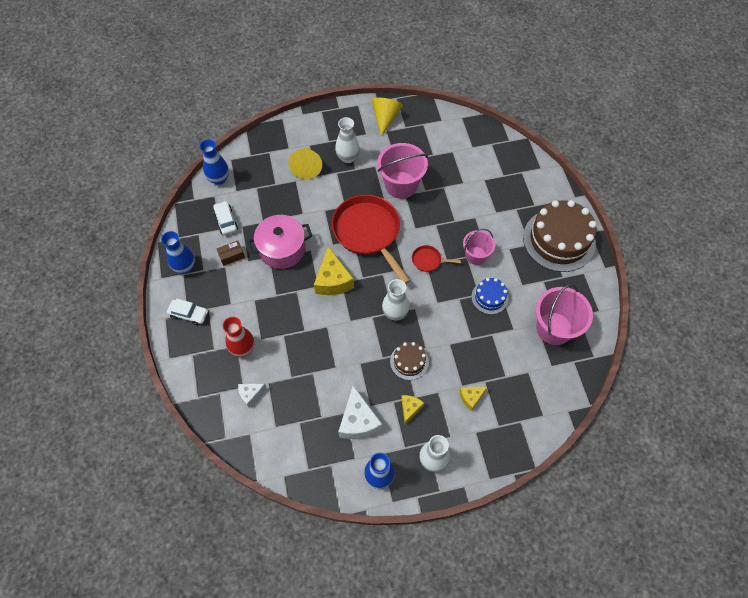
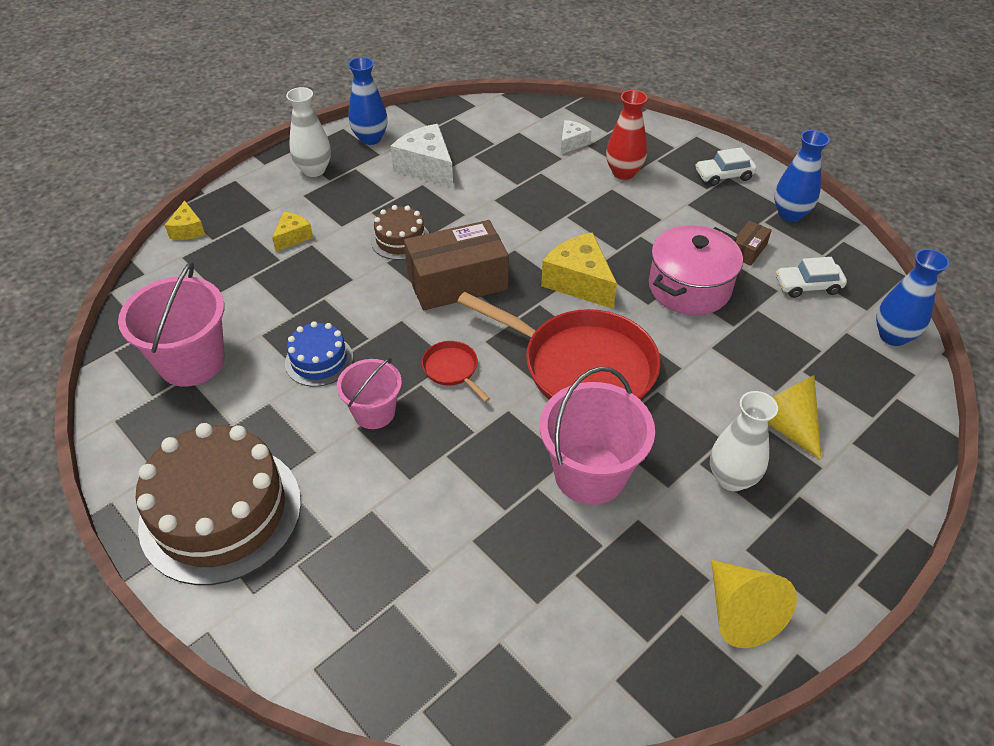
camera: 150 degrees right, 15 degrees down
white car [213,201,238,235] -> white car turned 135 degrees clockwise [776,257,847,298]
white vase [382,279,410,320] -> brown box [404,220,509,310]
yellow cheese [401,395,424,424] -> yellow cheese moved to [165,201,205,240]
red pan [412,245,461,272] -> red pan turned 105 degrees counterclockwise [422,341,490,402]

